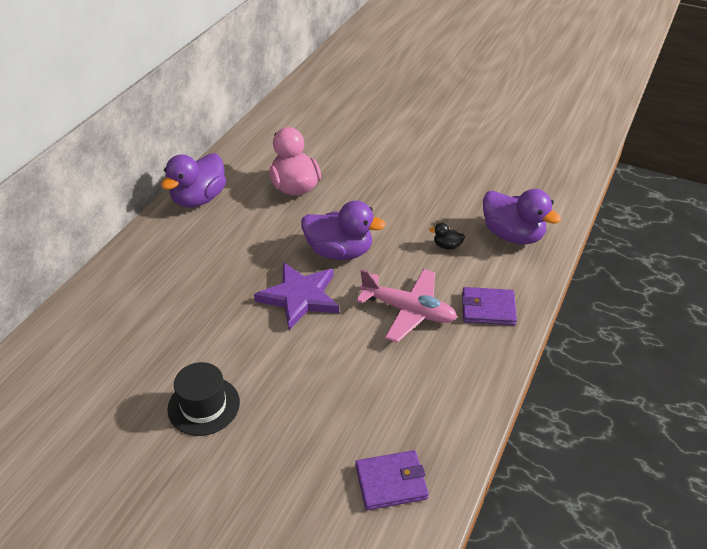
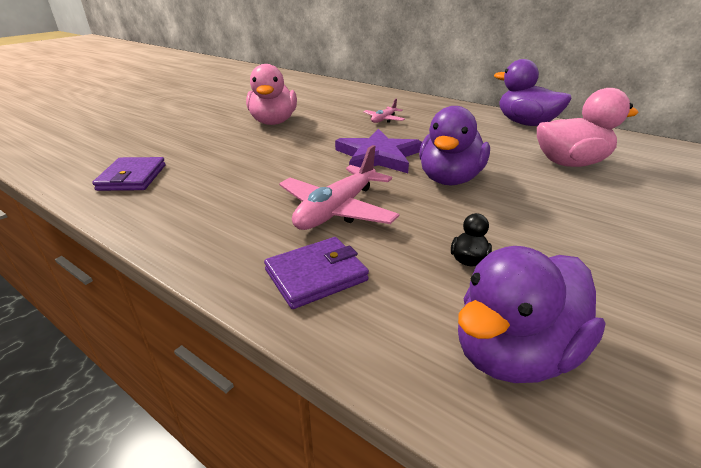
camera: 100 degrees right, 10 degrees down
black hat [167,362,240,436] -> pink duck [246,64,297,125]
purple wallet [462,287,517,325] -> purple wallet turned 45 degrees clockwise [264,237,369,309]
none -> pink plane [363,99,405,123]

